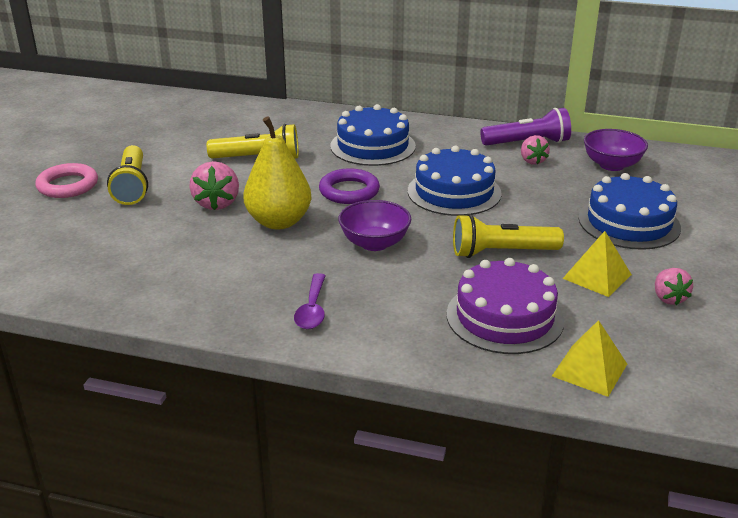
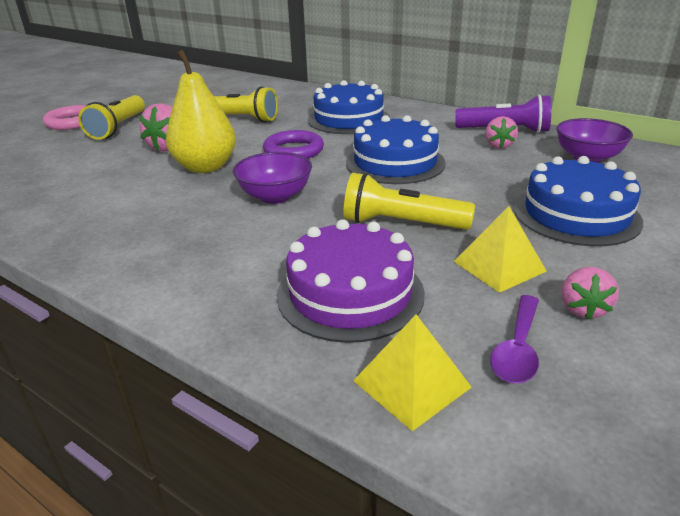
camera: 20 degrees right, 0 degrees up
purple spoon [294,273,326,329] -> purple spoon moved to [490,295,539,384]

